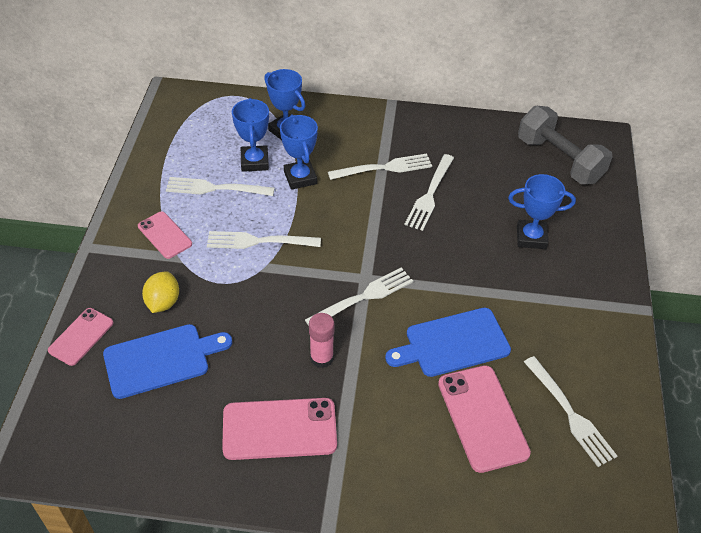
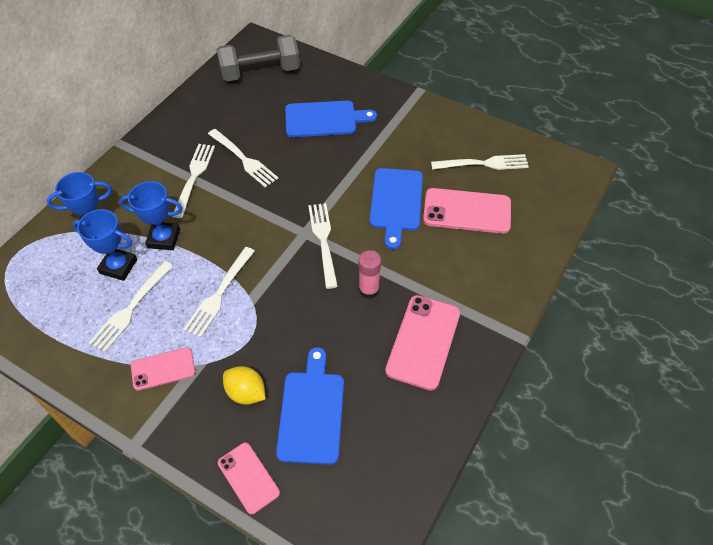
camera: 65 degrees left, 5 degrees up
blue trophy [508,174,576,249] -> blue cutting board [285,101,377,137]

